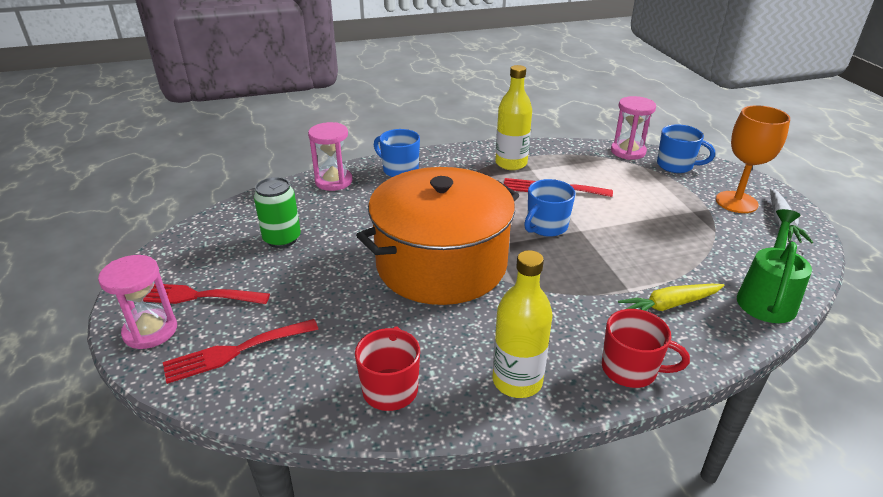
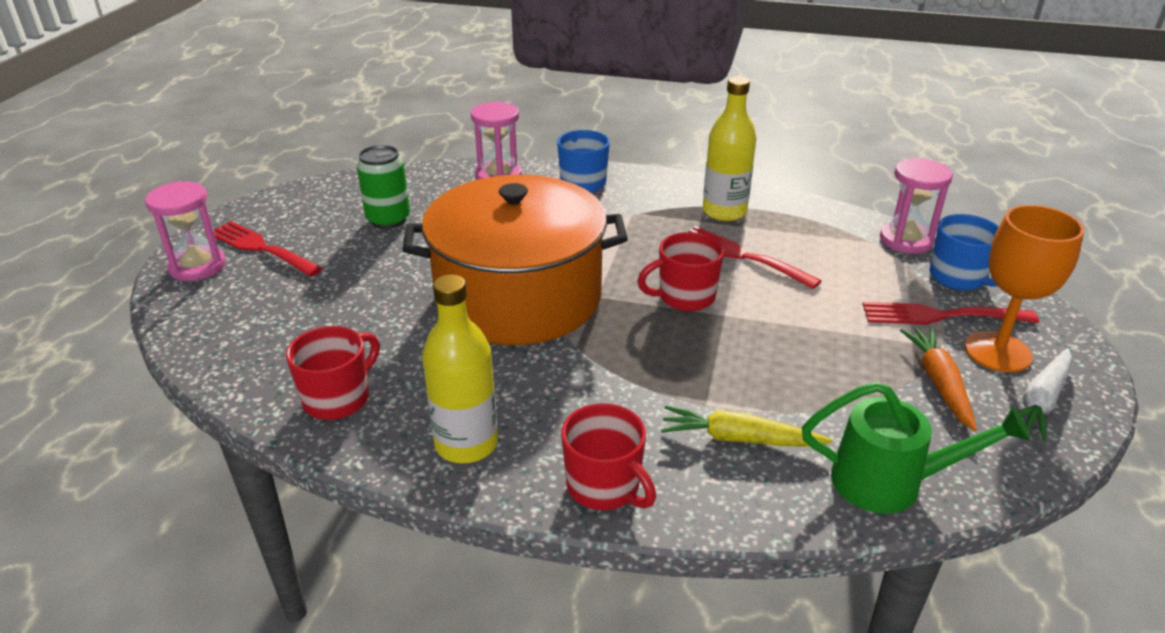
camera: 30 degrees right, 0 degrees up
red fork [163,319,318,384] -> red fork moved to [863,302,1039,325]
blue mug [524,179,575,237] -> red mug [637,232,724,311]
green watering can [737,209,812,323] -> green watering can turned 45 degrees clockwise [802,382,1031,514]
none -> orange carrot [900,328,977,431]

